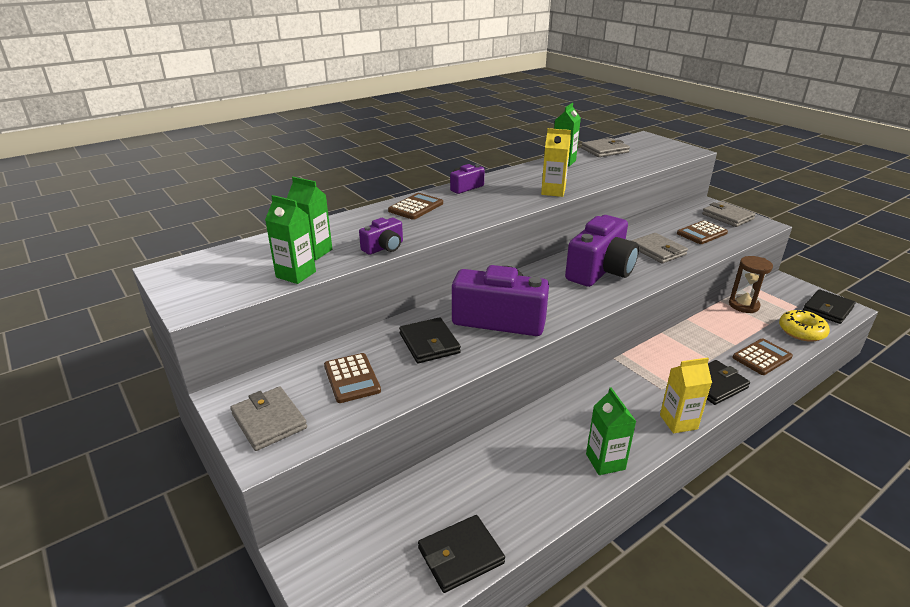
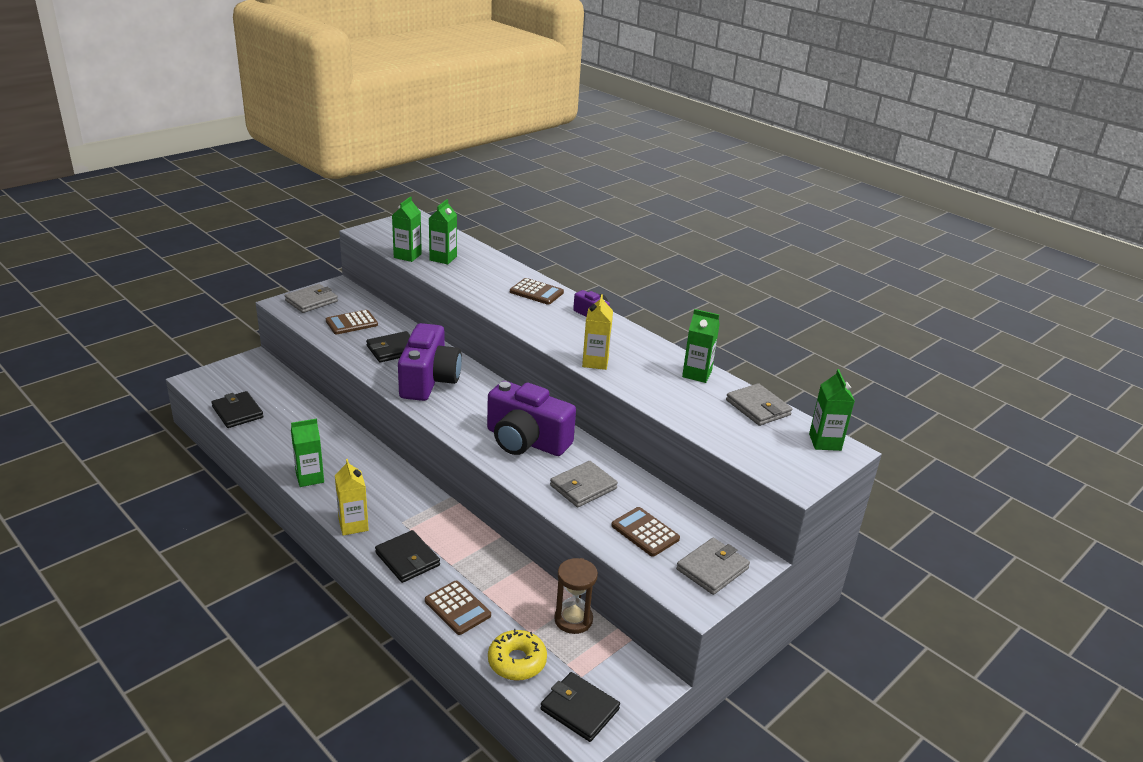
camera: 80 degrees right, 0 degrees up
purple camera [359,218,403,255] -> none
none -> green carton [809,369,855,451]

